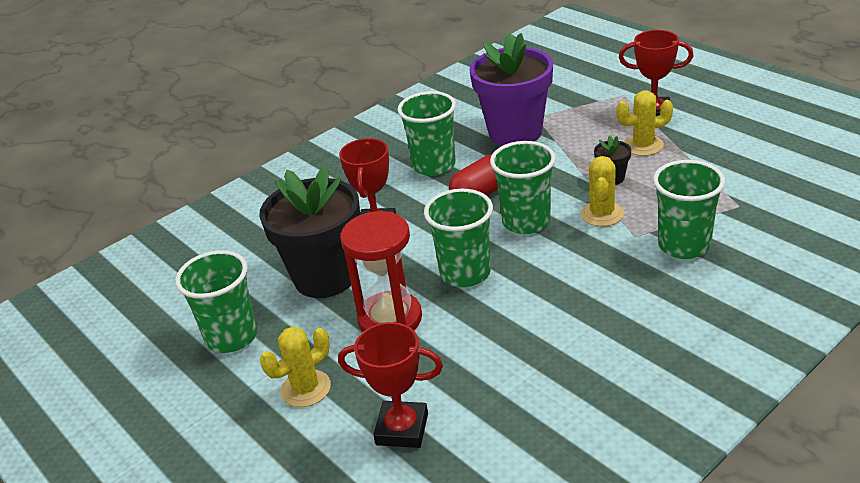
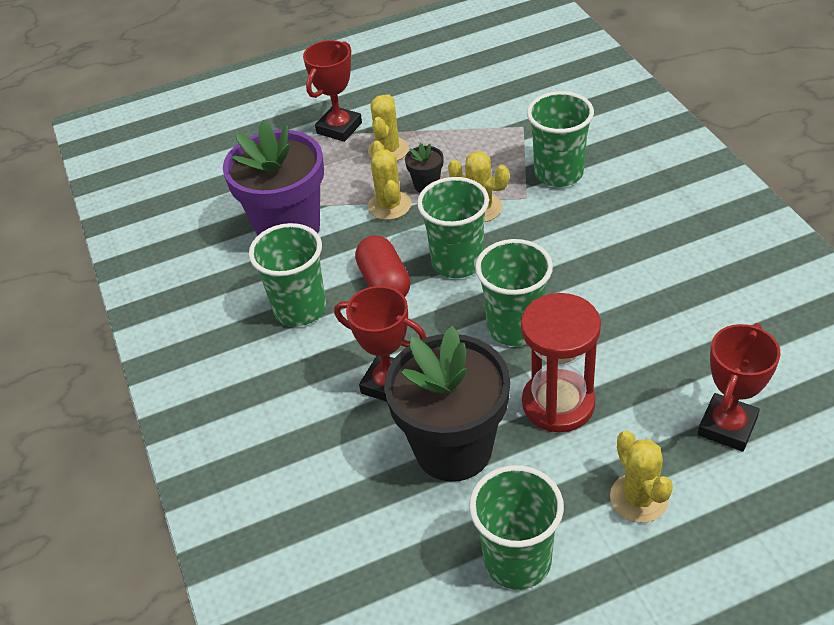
camera: 70 degrees left, 10 degrees up
none -> yellow cactus [368,141,411,220]

